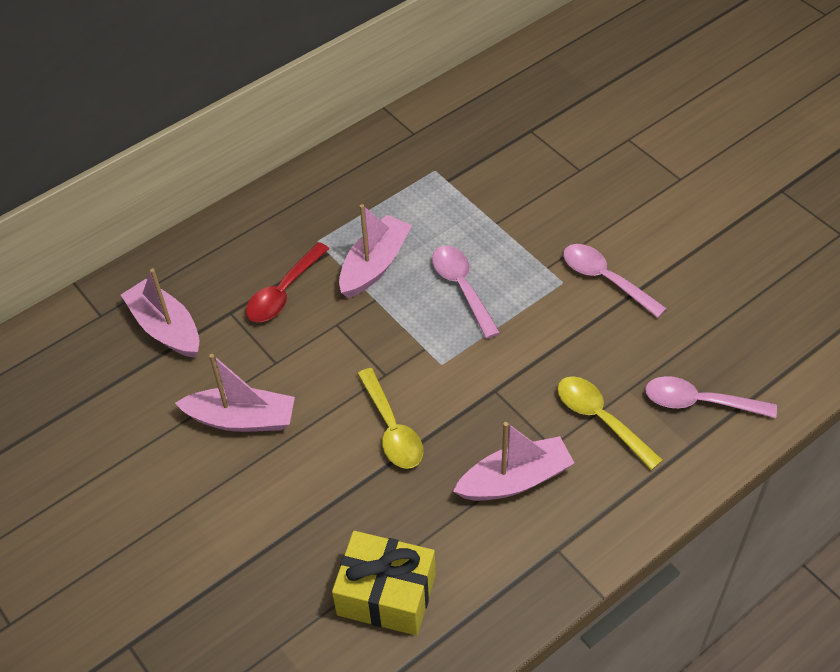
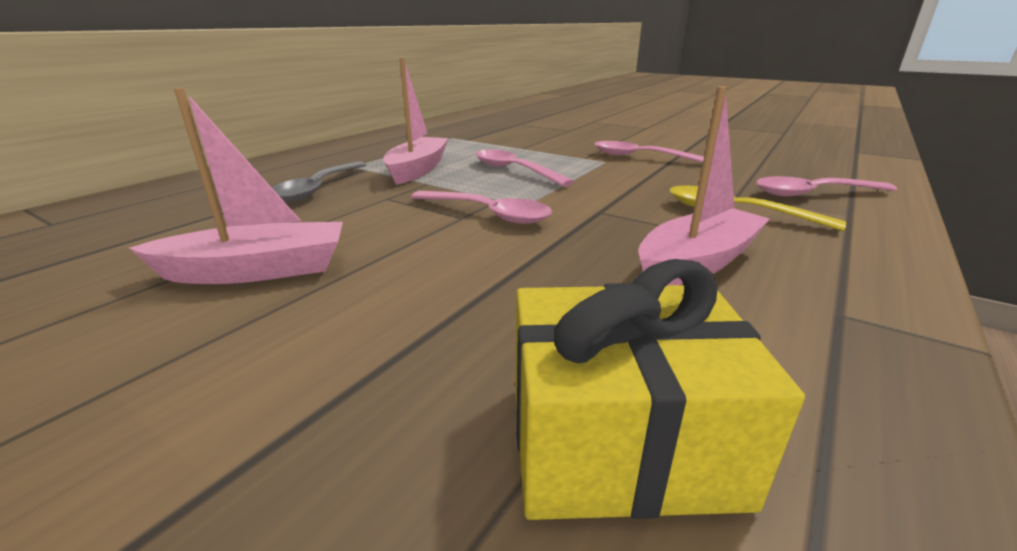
camera: 20 degrees left, 25 degrees down
pink boat [121,268,199,358] -> none
red spoon [246,242,329,322] -> grey spoon [272,161,366,202]
yellow spoon [357,368,423,469] -> none
none -> pink spoon [411,191,552,224]

